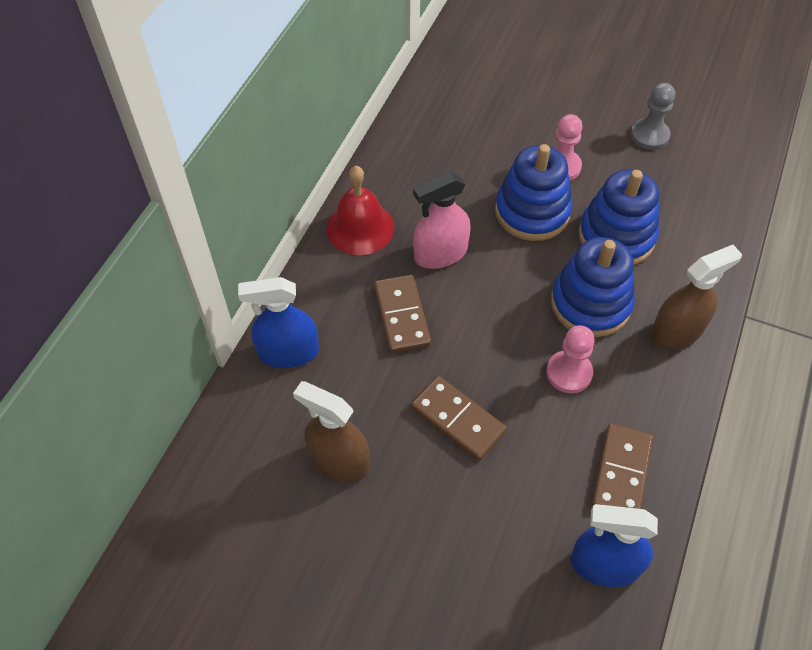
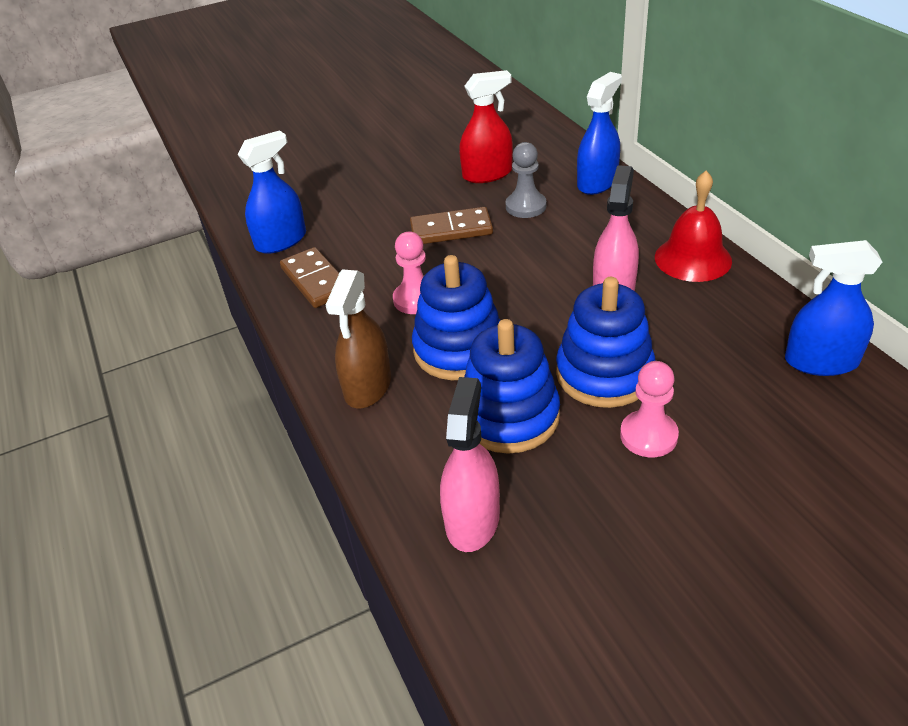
camera: 135 degrees right, 15 degrees down
brown spray bottle [293,381,370,482] -> red spray bottle [459,70,513,183]
brown domino [374,275,431,353] -> none
grey pawn [631,83,675,150] -> grey pawn moved to [506,142,546,218]
none -> pink spray bottle [440,377,500,552]
none -> blue spray bottle [785,240,882,376]

